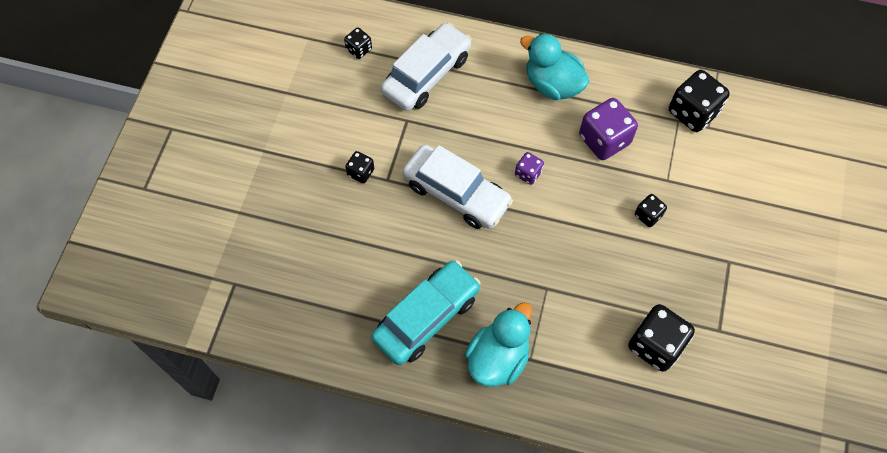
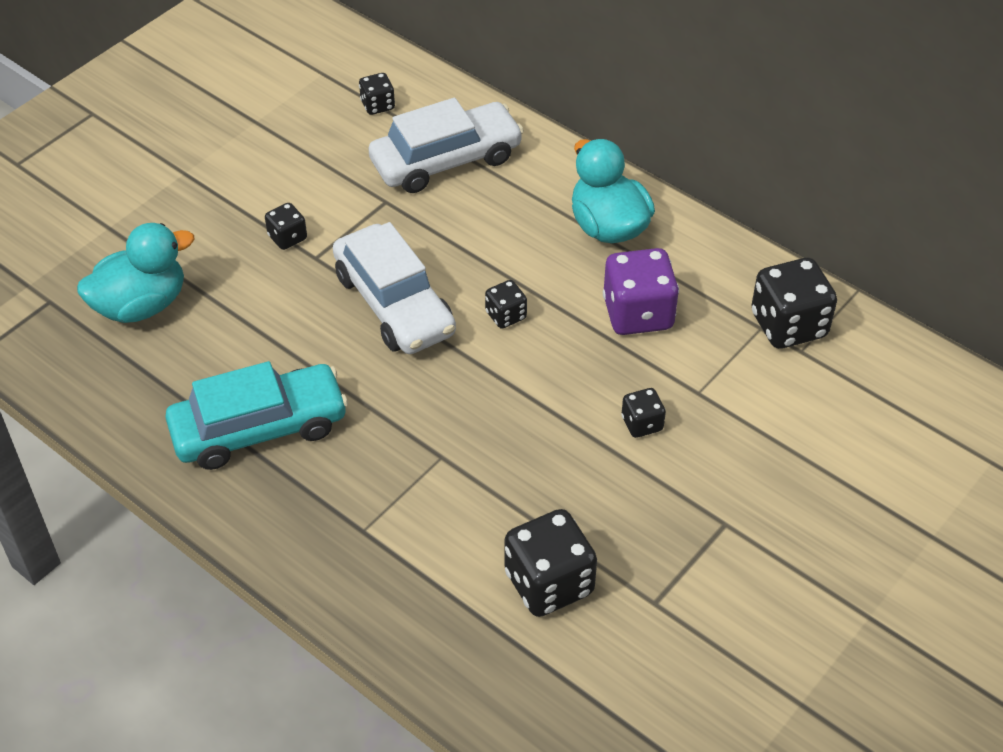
camera: 25 degrees right, 15 degrees down
turquoise duck [465,302,532,387] -> turquoise duck moved to [77,223,195,323]
purple dice [515,152,544,185] -> black dice [485,280,527,329]

